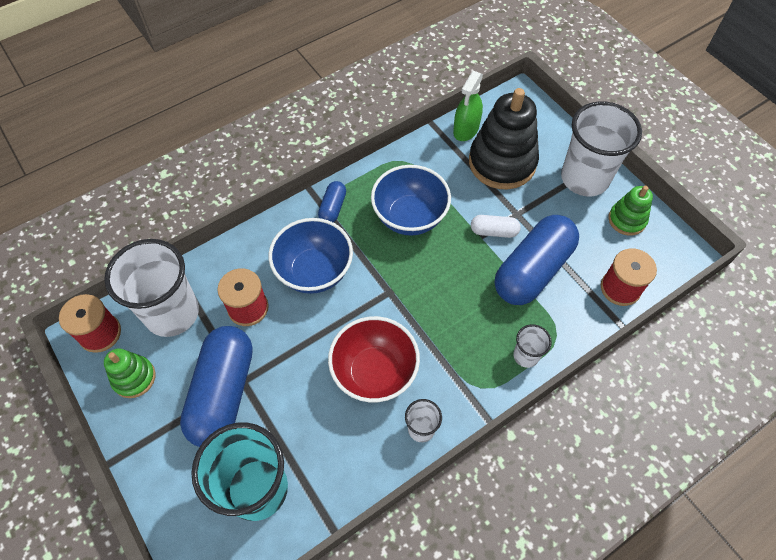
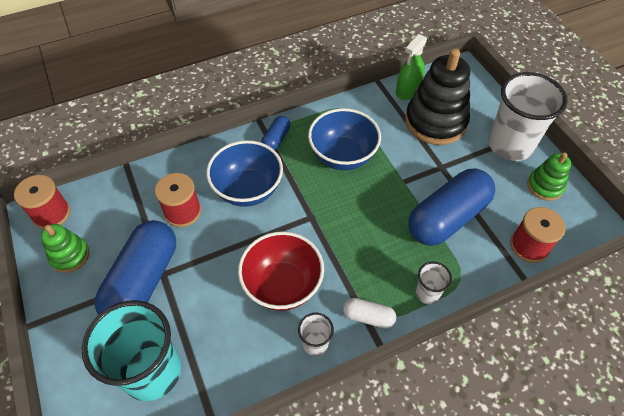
camera: 10 degrees right, 5 degrees down
white cup [104,239,199,337] -> none
white capsule [471,215,521,238] -> white capsule moved to [343,298,397,329]

